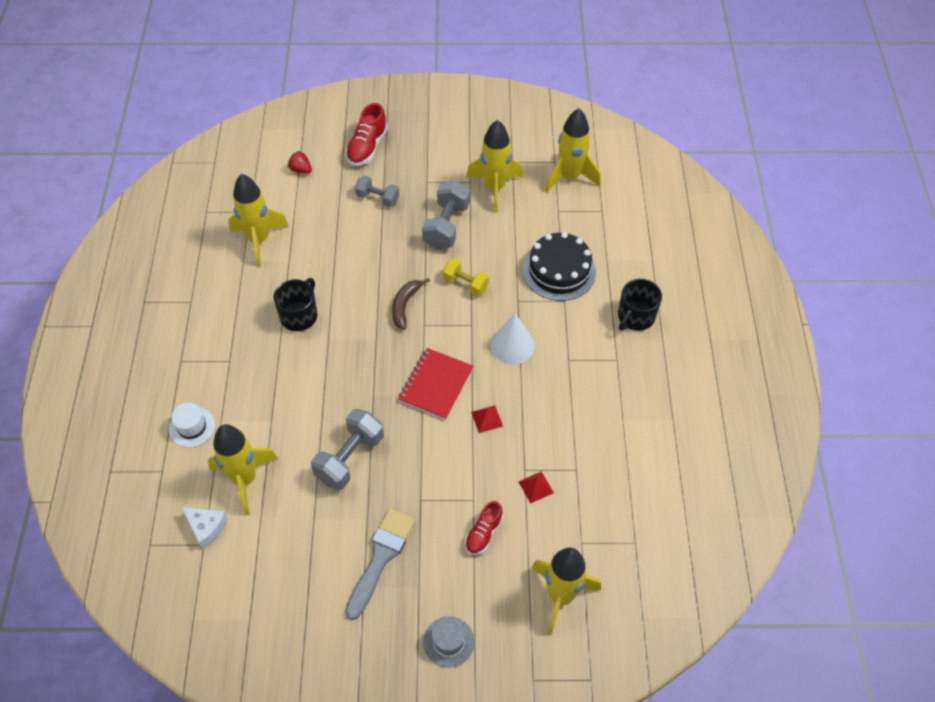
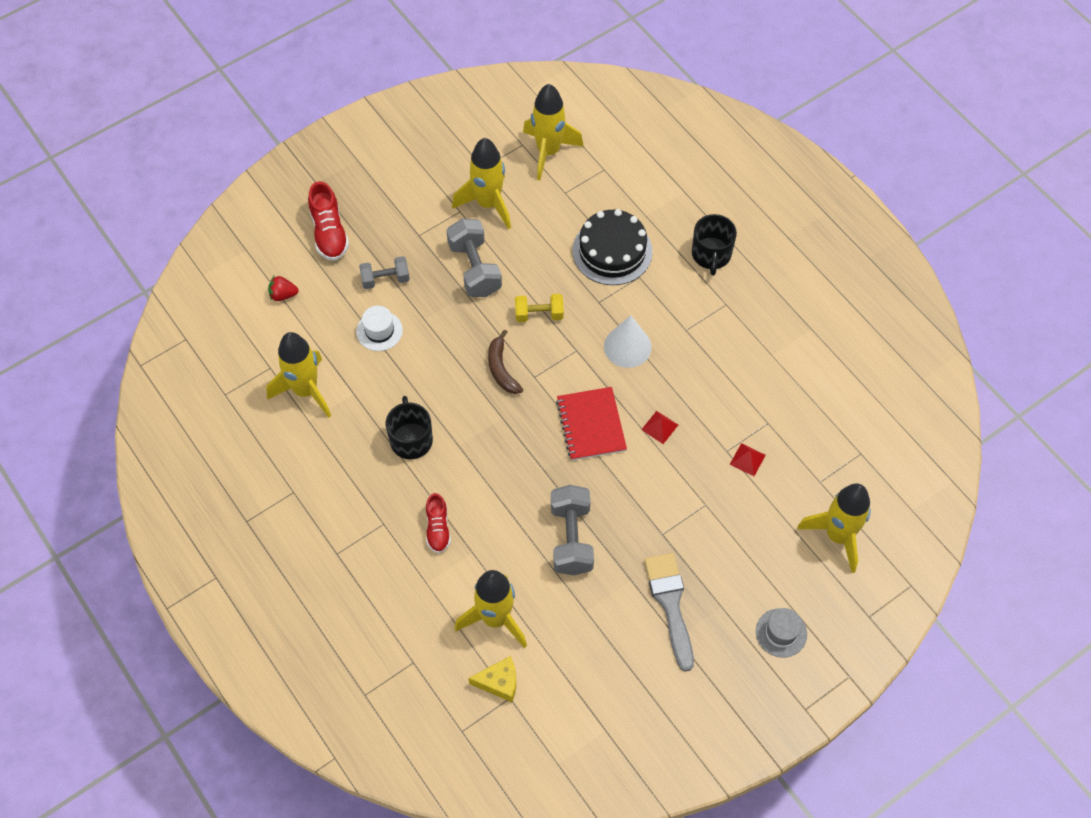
camera: 35 degrees left, 5 degrees up
white hat [169,403,215,447] -> white hat moved to [356,306,403,351]
white cheese [182,507,228,549] -> yellow cheese [468,656,516,702]
red shoe [465,501,503,555] -> red shoe moved to [426,493,451,553]

